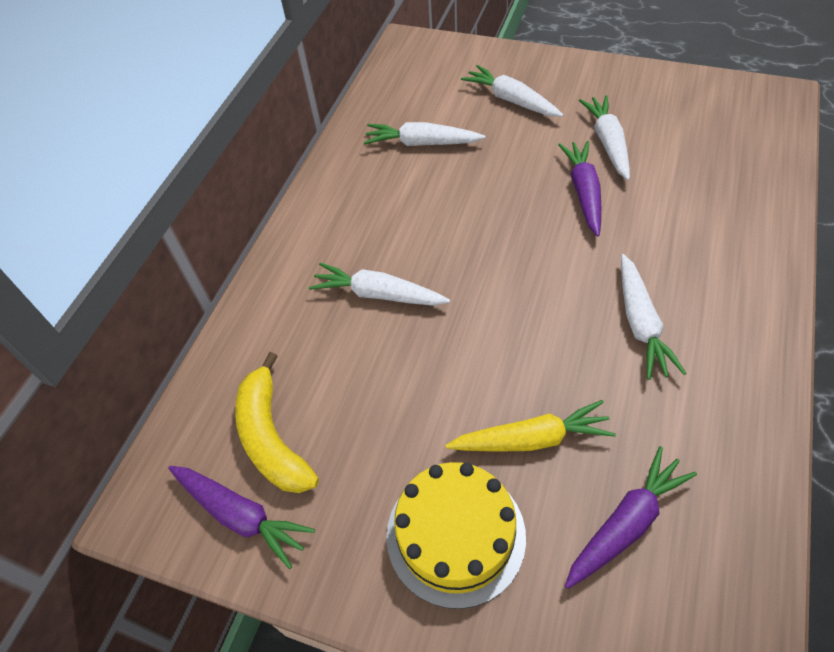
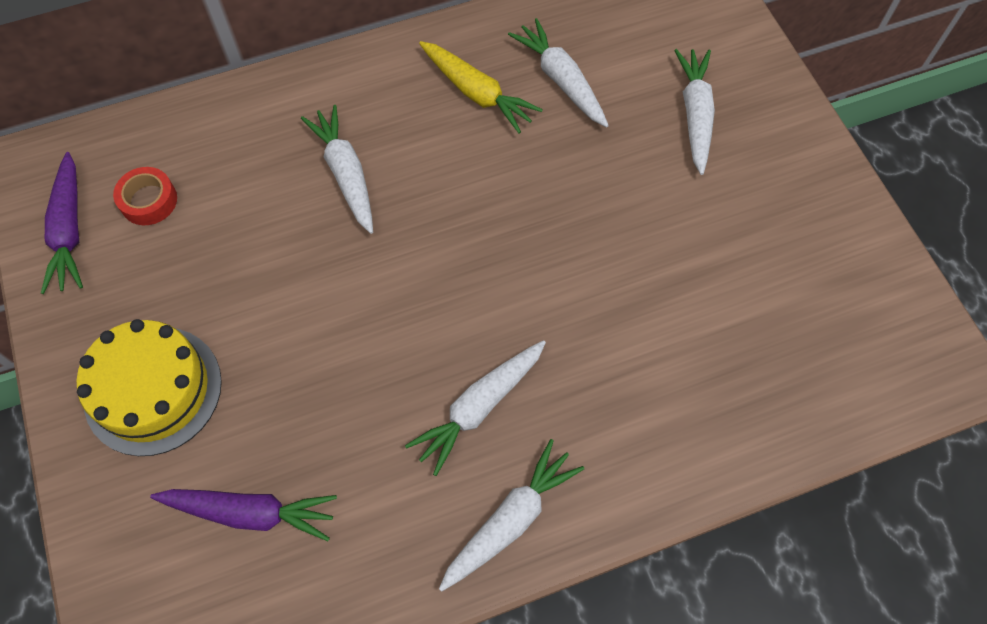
camera: 45 degrees right, 10 degrees up
yellow banana [235,352,319,493] -> red tape [113,167,177,225]
yellow carrot [445,400,616,452] -> yellow carrot moved to [419,41,543,133]
purple carrot [558,141,601,237] -> none
white carrot [579,95,630,180] -> white carrot moved to [439,439,584,592]

